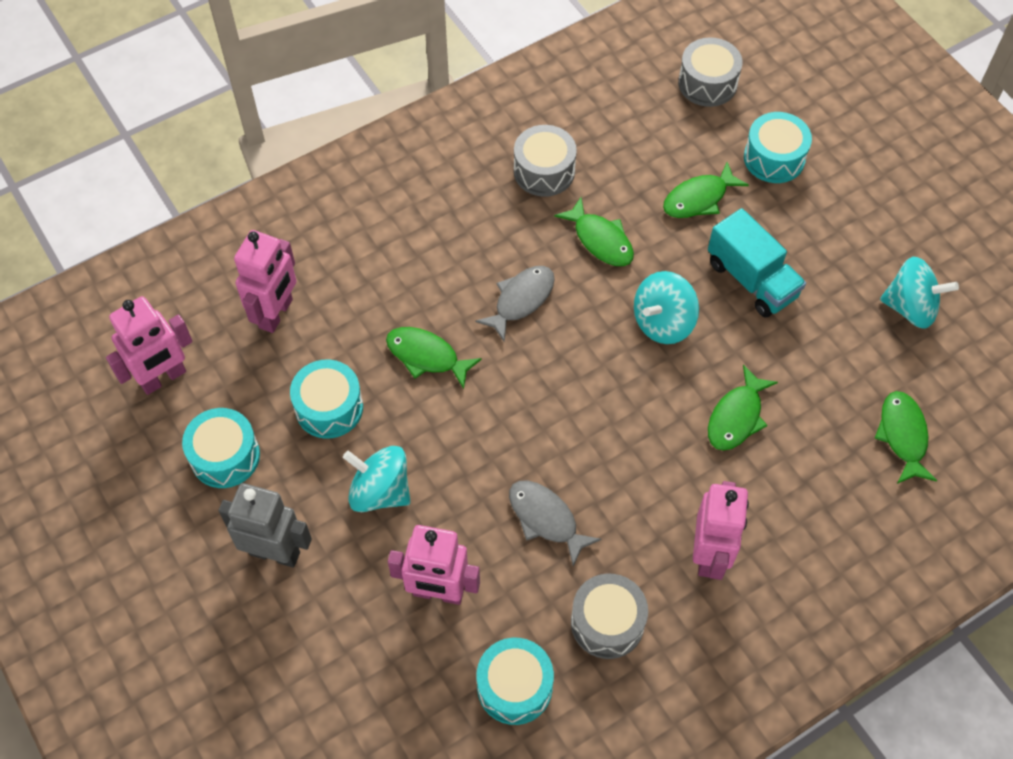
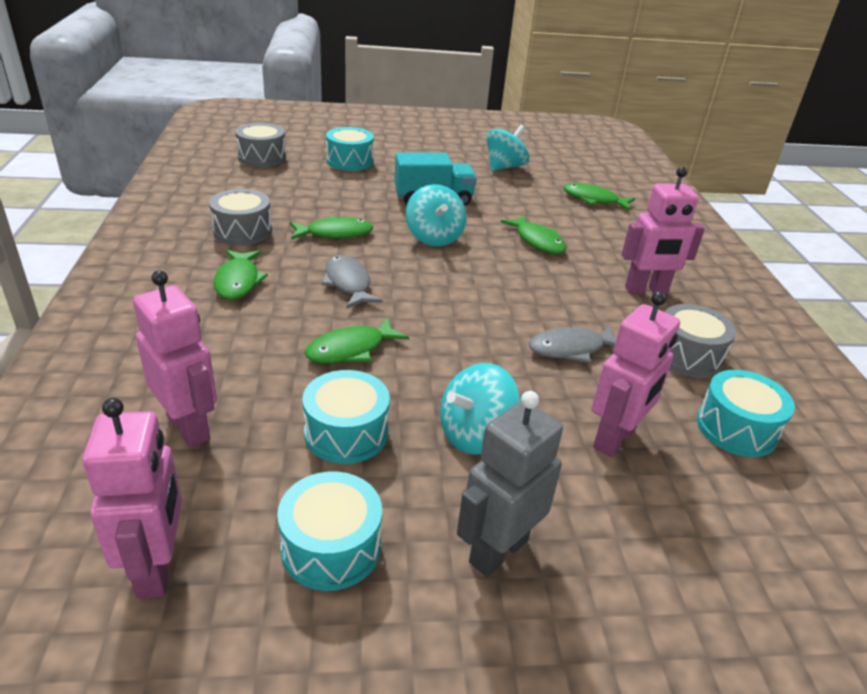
camera: 65 degrees left, 25 degrees down
green fish [663,162,749,218] -> green fish moved to [214,250,268,300]
pink robot [693,481,749,580] -> pink robot turned 135 degrees clockwise [622,167,705,294]

